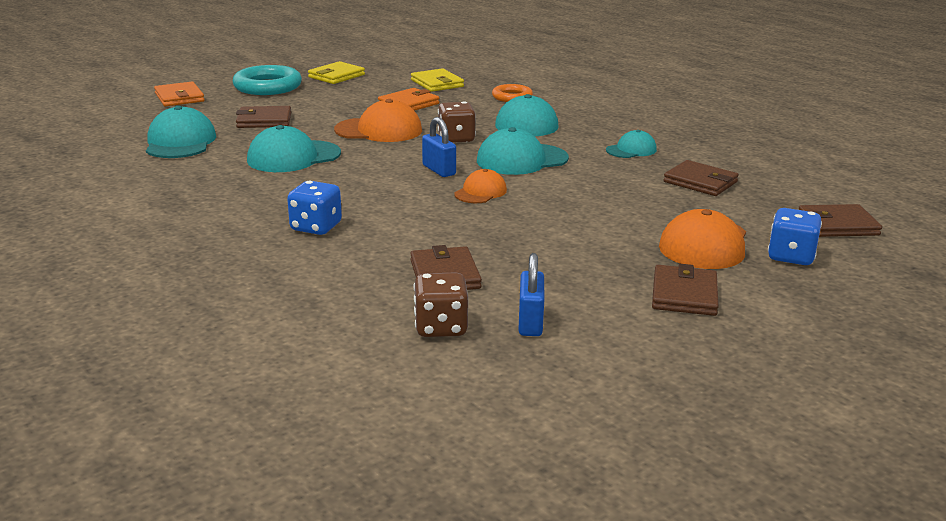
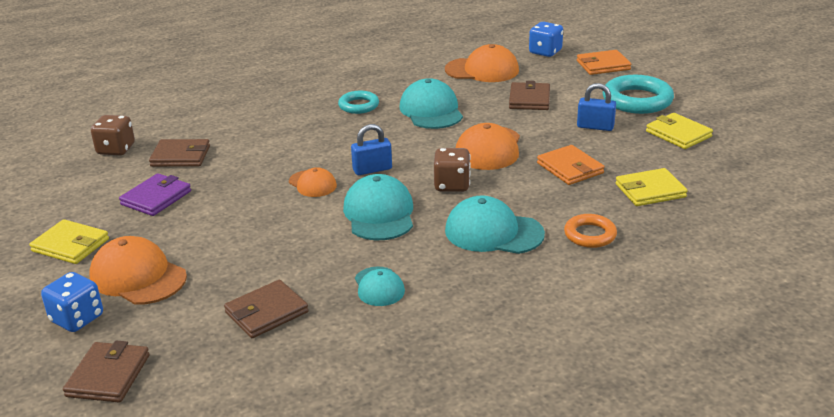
camera: 105 degrees right, 5 degrees up
turquoise cap [146,106,216,158] -> orange cap [445,44,519,82]
blue dice [287,181,342,235] -> blue dice moved to [529,22,563,57]
blue padlock [518,253,544,336] -> blue padlock moved to [577,83,616,131]
brown wallet [652,264,719,316] -> yellow wallet [29,219,109,264]
none -> purple wallet [119,173,191,216]
none -> turquoise ring [338,91,379,114]

